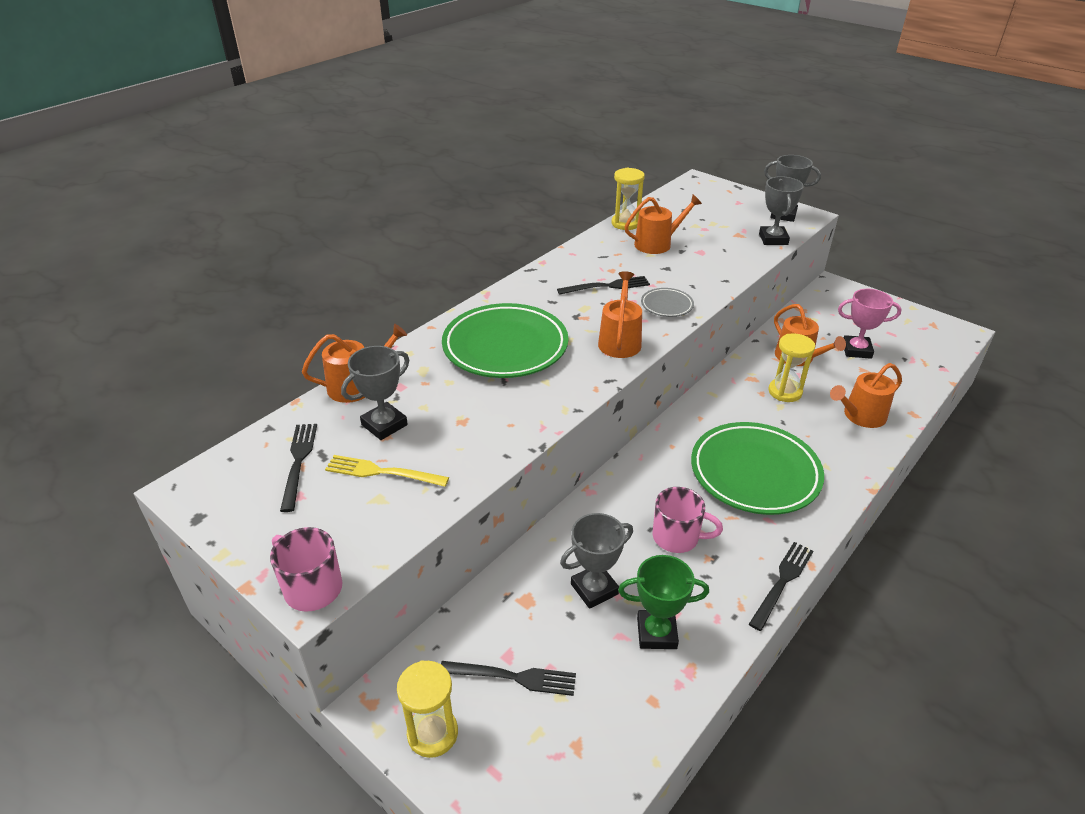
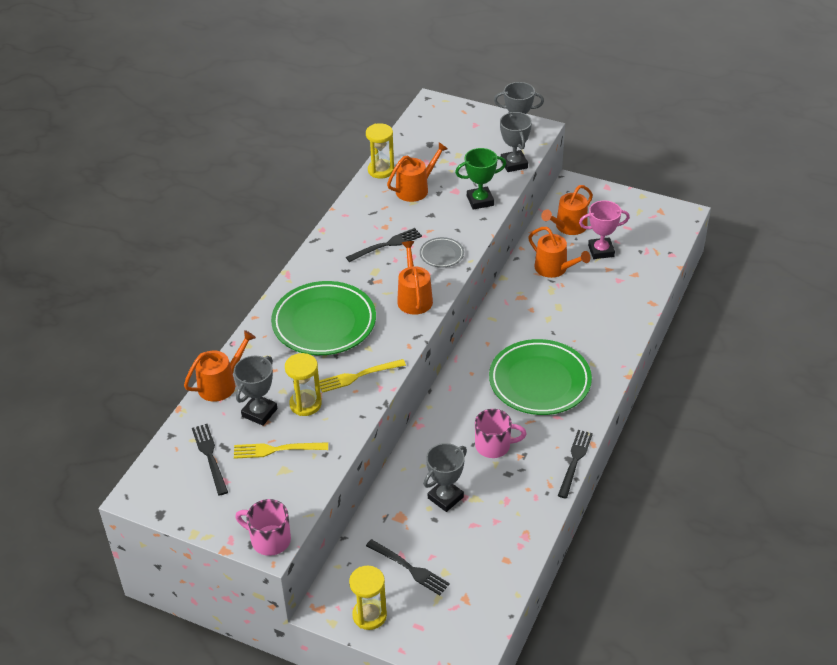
camera: 15 degrees left, 5 degrees up
black fork [441,661,576,696] -> black fork turned 45 degrees clockwise [366,539,450,595]
green trophy [618,555,709,649] -> green trophy moved to [455,148,506,210]
yellow hourglass [769,334,815,402] -> yellow hourglass moved to [285,353,322,416]
orange watering can [830,363,902,428] -> orange watering can moved to [541,185,593,235]
none -> yellow fork [319,359,406,393]

